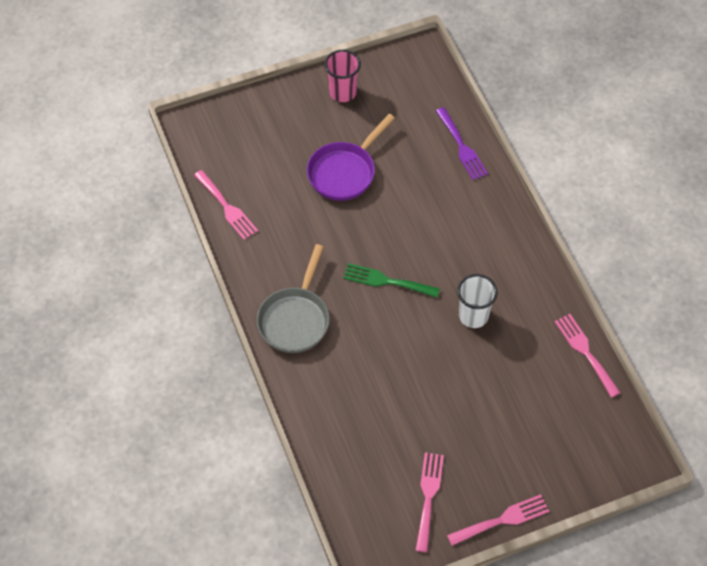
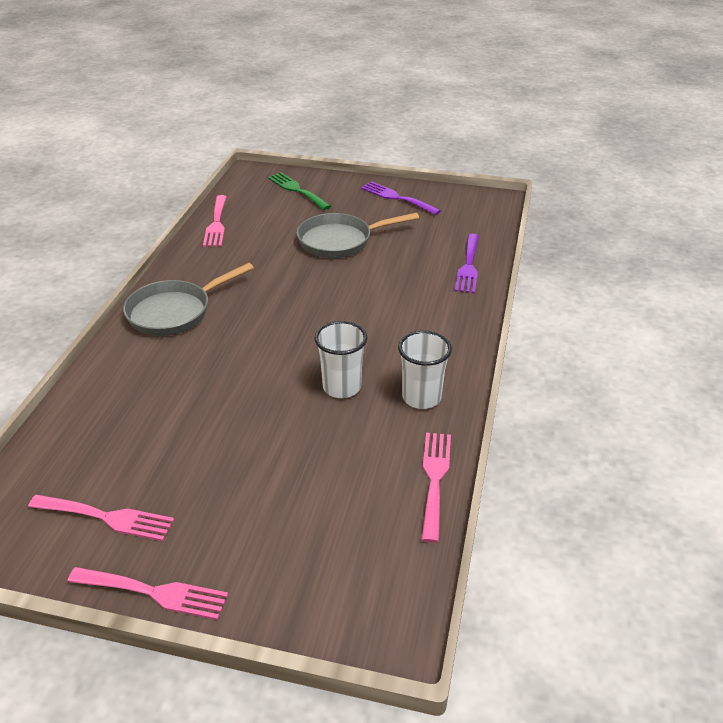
camera: 35 degrees right, 20 degrees down
purple pan [307,114,395,201] -> grey pan [297,212,419,258]
pink cup [324,50,361,102] -> purple fork [361,181,441,215]
green fork [343,263,440,298] -> green fork moved to [268,172,331,210]
pink fork [415,452,444,552] -> pink fork turned 60 degrees clockwise [28,495,174,541]
none -> white cup [398,331,452,409]

